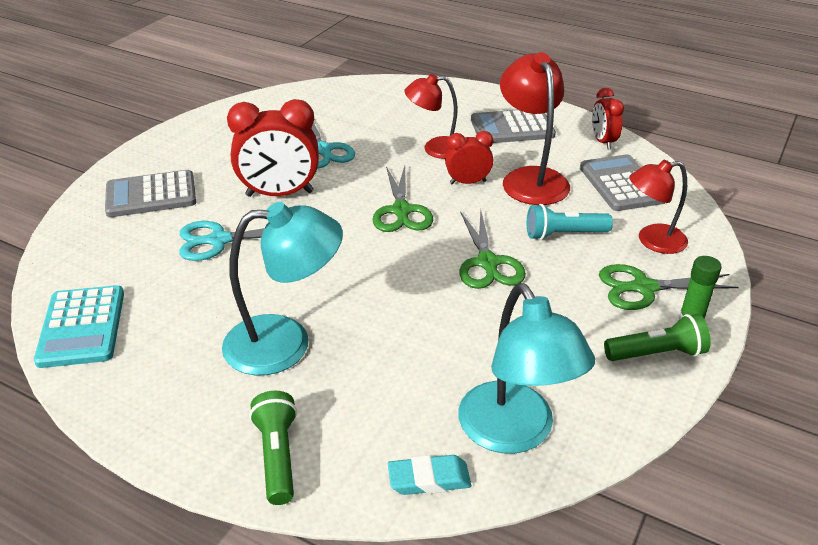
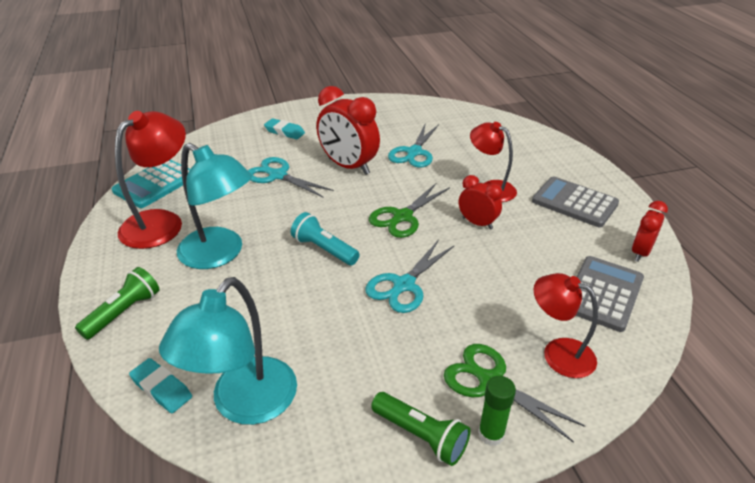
camera: 45 degrees right, 0 degrees up
grey calculator [105,170,196,217] -> turquoise eraser [264,118,305,139]
green scissors [459,210,526,289] -> turquoise scissors [365,240,455,313]
red lamp [500,52,570,205] -> red lamp moved to [115,111,186,249]
turquoise flashlight [527,204,613,240] -> turquoise flashlight moved to [291,212,360,265]

